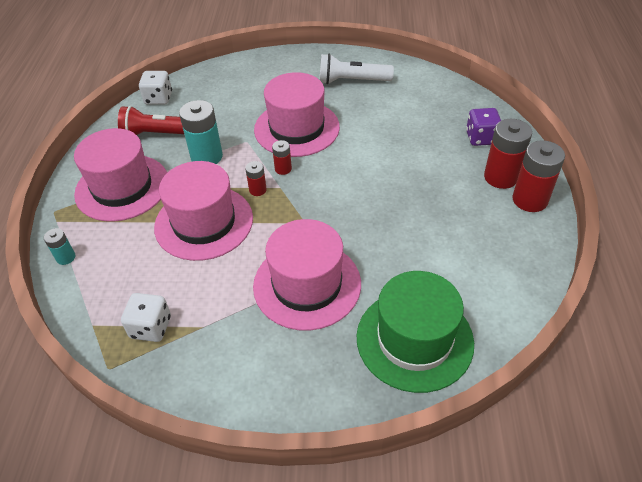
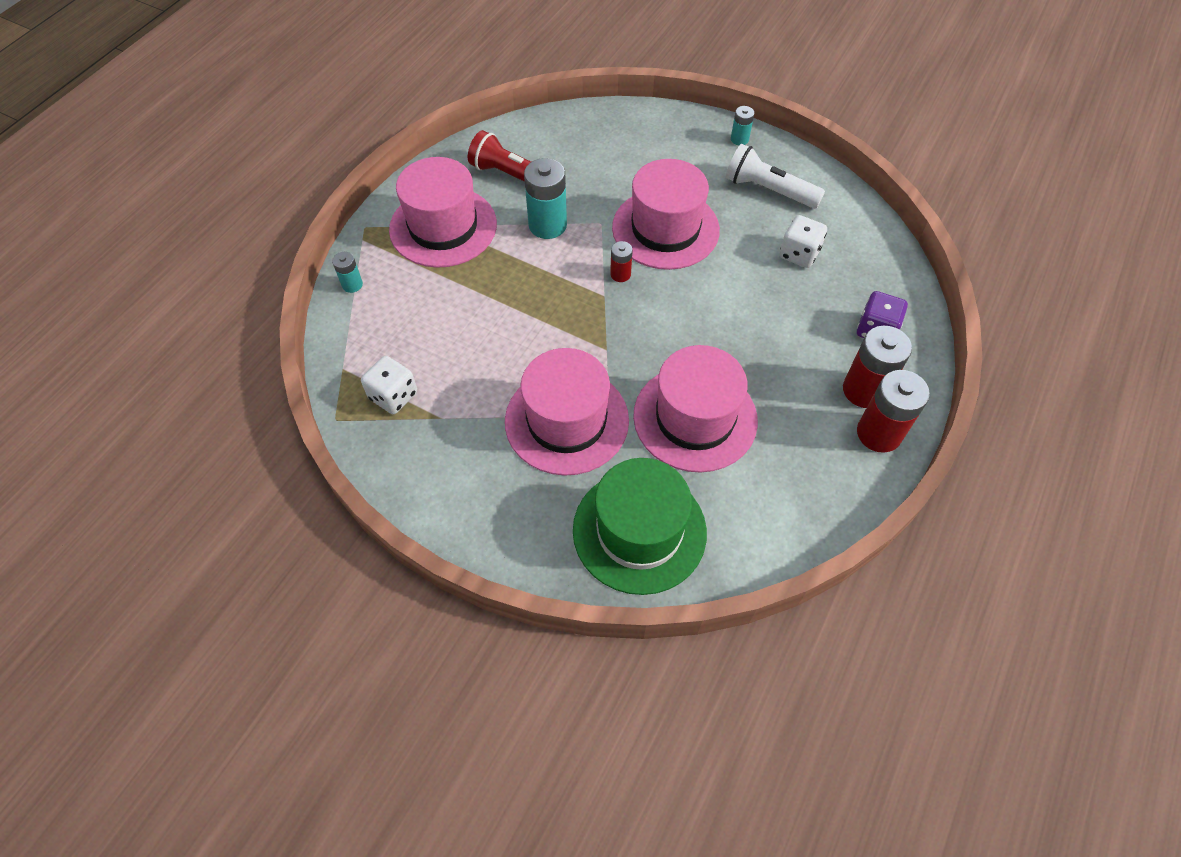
camera: 25 degrees right, 10 degrees up
white dice [139,71,172,105] -> white dice moved to [779,215,827,268]
pink hat [154,161,253,261] -> pink hat moved to [633,345,758,473]
red battery [245,161,267,196] -> none
none -> turquoise battery [731,106,754,145]

